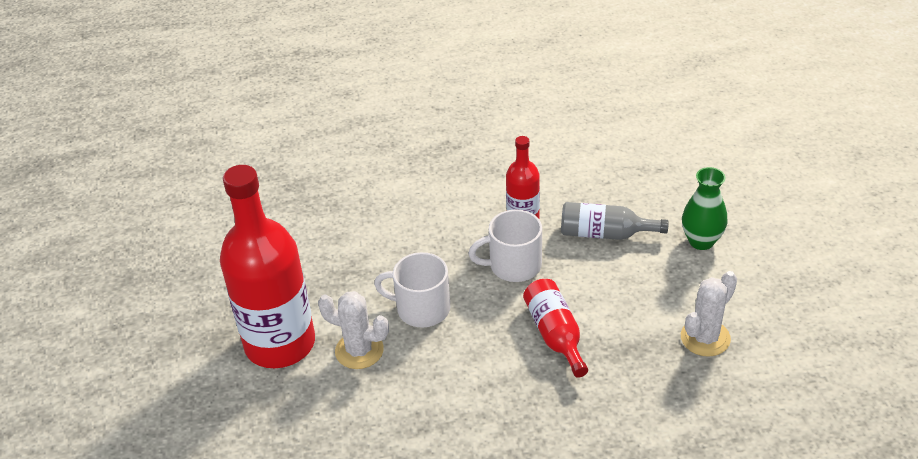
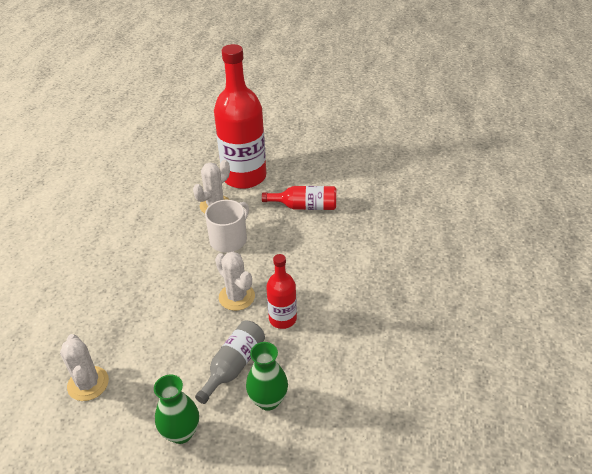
camera: 110 degrees right, 0 degrees up
white mug [468,209,542,282] -> white cactus [215,252,255,311]
red bottle [523,279,588,378] -> red bottle moved to [262,186,336,210]
none -> green vase [246,342,288,411]

